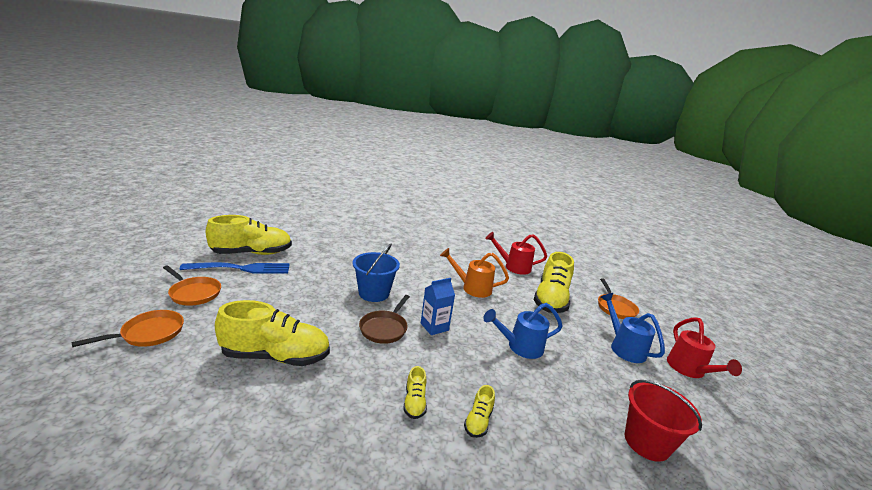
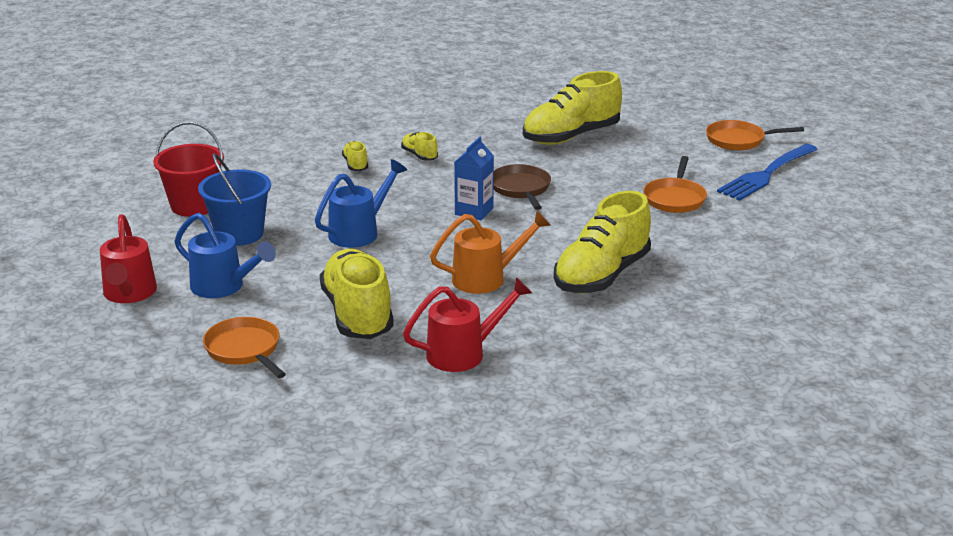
camera: 150 degrees right, 5 degrees up
orange pan [71,310,184,347] -> orange pan moved to [643,156,707,213]
yellow shoe [206,215,292,255] -> yellow shoe moved to [553,191,651,293]
blue bucket [353,244,400,302] -> blue bucket moved to [198,153,271,246]
red watering can [667,317,742,378] -> red watering can turned 150 degrees counterclockwise [100,214,157,303]

